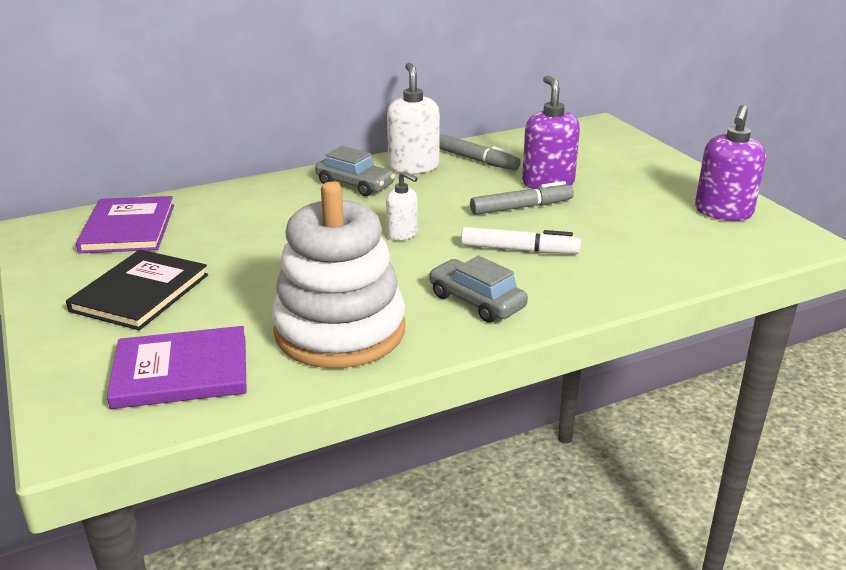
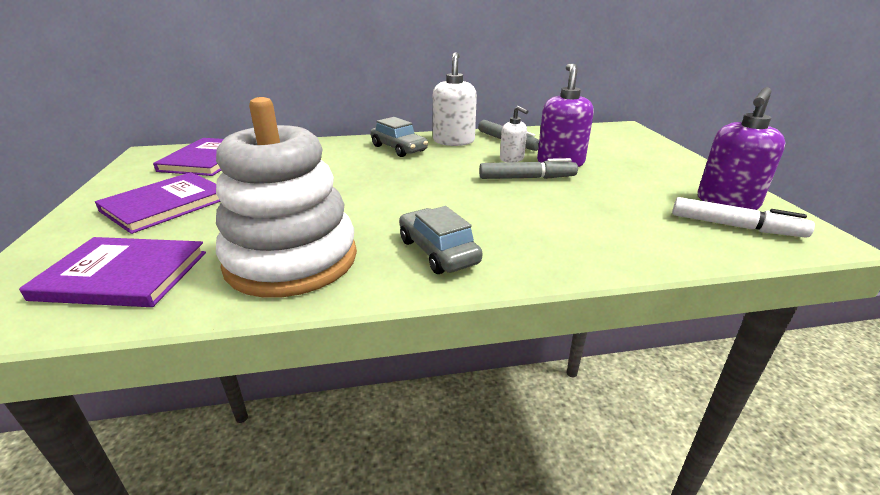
camera: 15 degrees right, 0 degrees up
black book [66,249,208,330] -> purple book [95,172,221,234]
white soap dispenser [386,171,418,241] -> white soap dispenser moved to [500,106,528,162]
white marker [461,227,581,254] -> white marker moved to [672,197,815,238]

